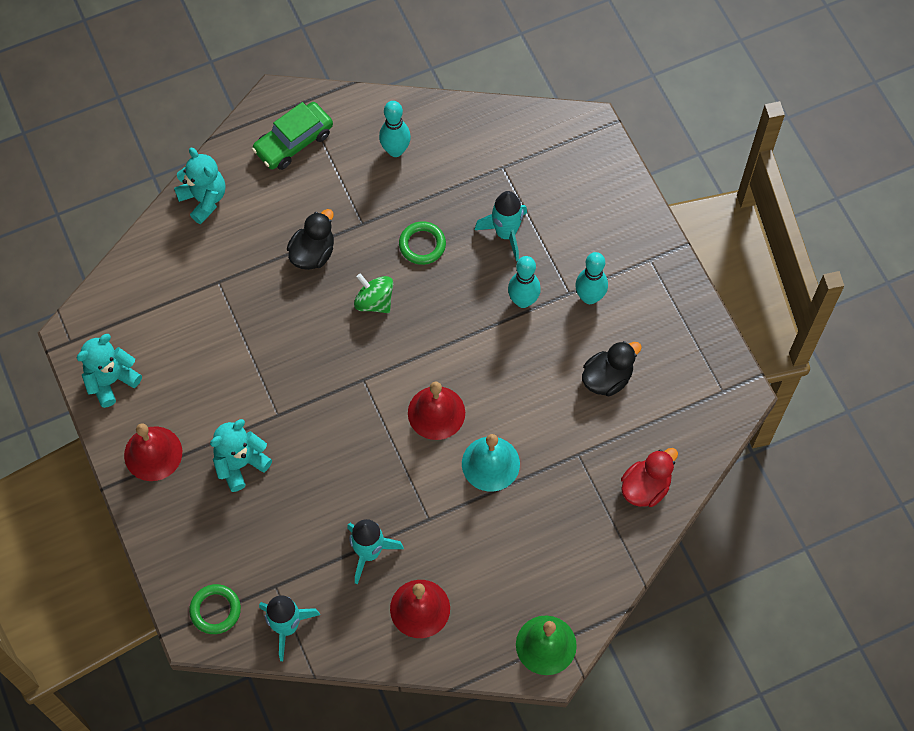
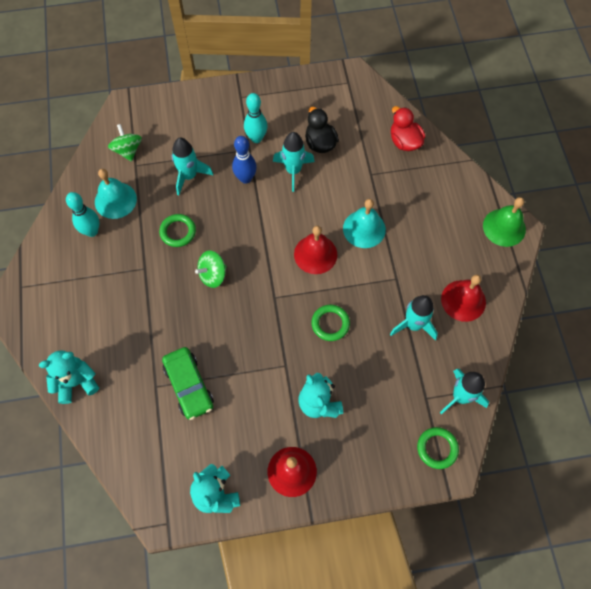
camera: 75 degrees left, 0 degrees up
green car [252,102,333,170] -> green car moved to [162,347,214,420]
black duck [287,209,334,270] -> none
turquoise bowling pin [508,256,541,308] -> blue bowling pin [232,136,257,184]
none -> turquoise bell [95,169,137,219]
none -> green spinning top [108,124,142,162]
none -> turquoise rocket [273,132,315,192]
none -> green ring [311,305,350,341]

